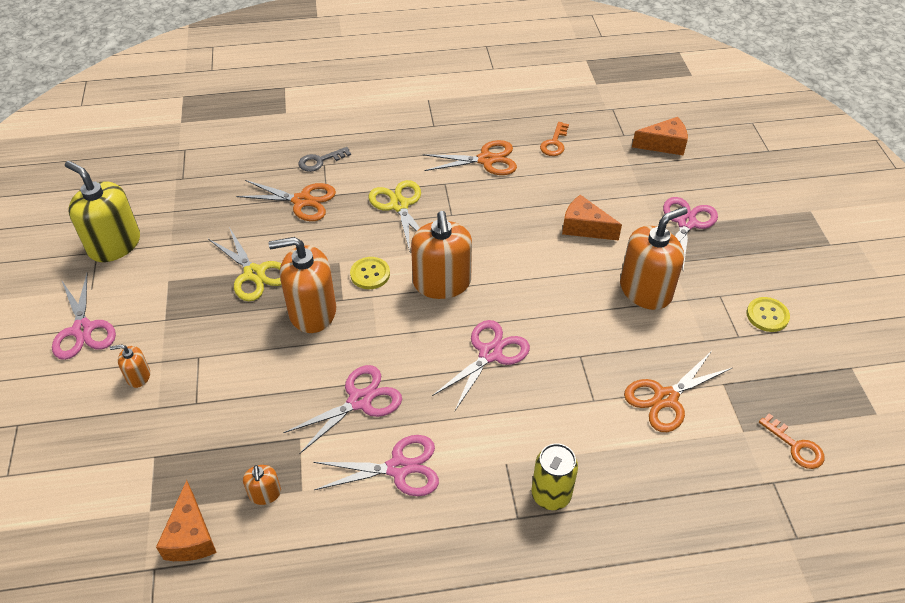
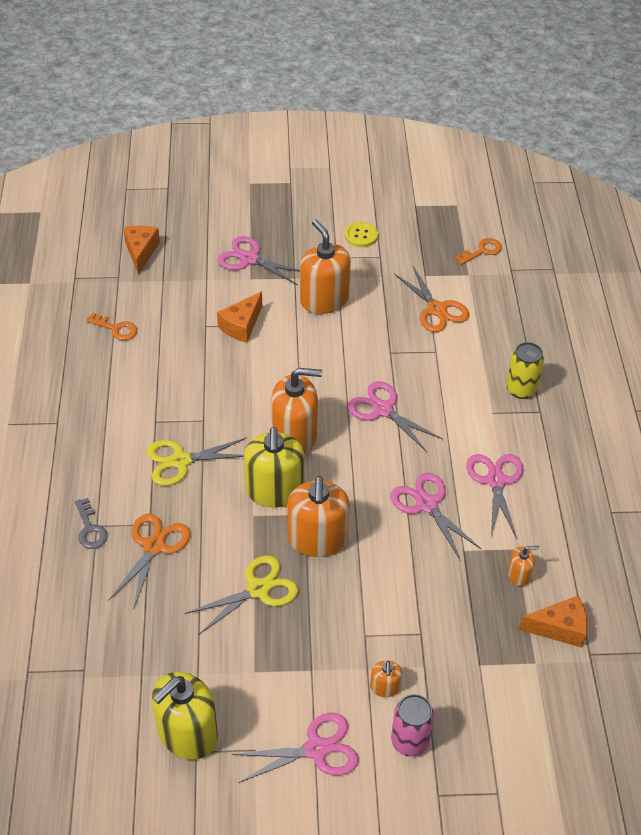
camera: 85 degrees left, 0 degrees up
yellow button [350,257,390,289] -> yellow soap dispenser [244,427,304,507]
orange scissors [423,140,517,175] -> none
none -> pink can [391,694,434,756]

